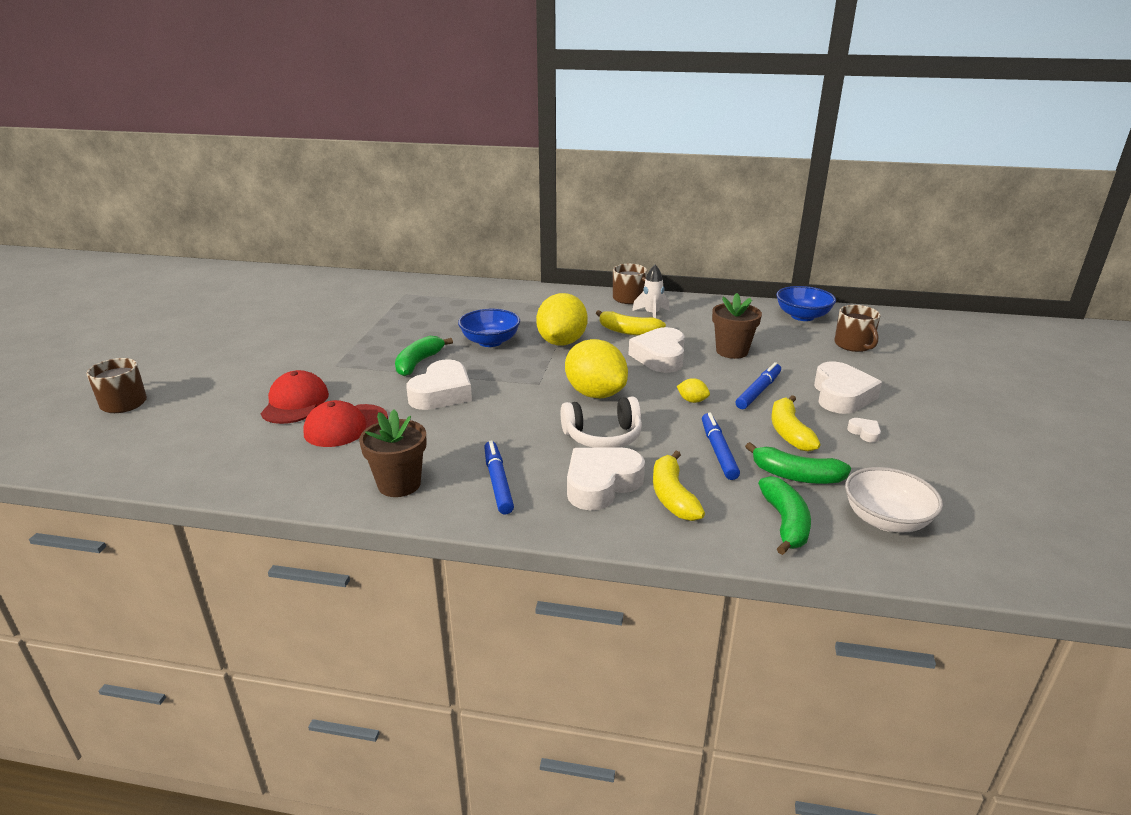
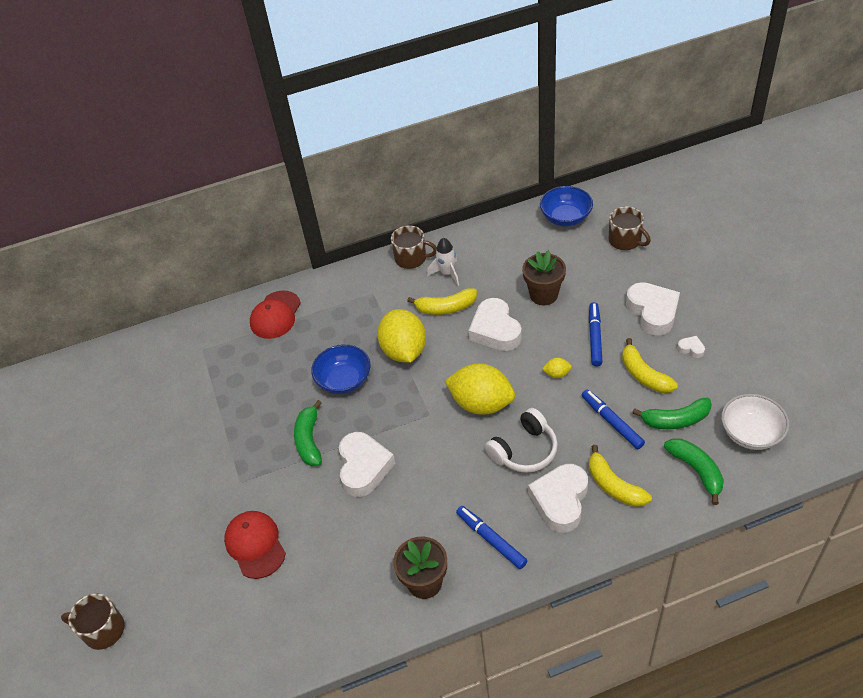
camera: 25 degrees left, 20 degrees up
red cap [303,400,388,447] -> red cap moved to [250,290,301,339]

